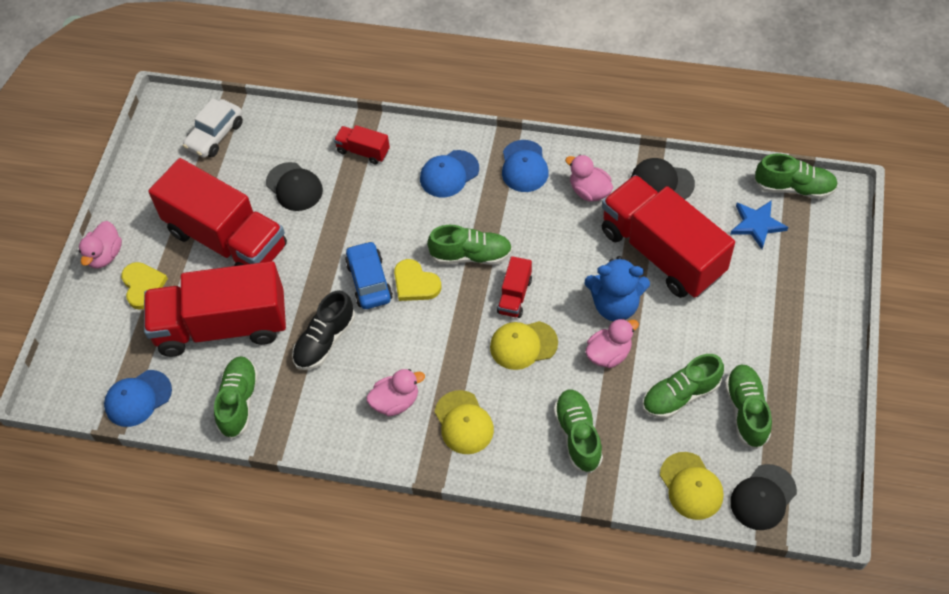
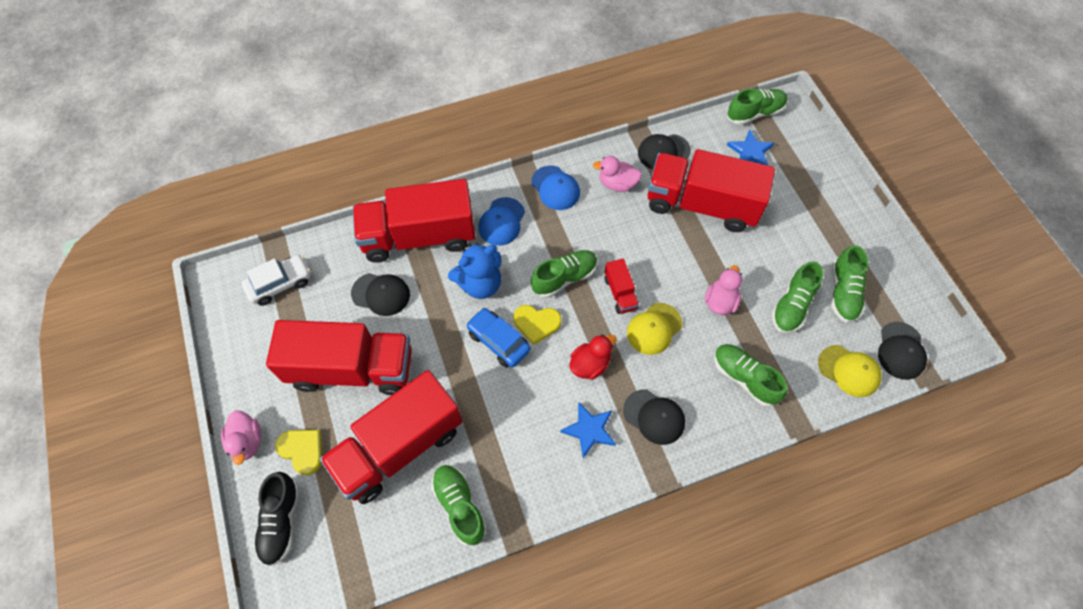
camera: 35 degrees left, 5 degrees up
blue cap [104,370,172,427] -> none
white car [183,98,243,158] -> white car turned 120 degrees counterclockwise [242,255,311,306]
black shoe [292,290,355,370] -> black shoe moved to [254,472,299,567]
red truck [334,125,390,165] -> red truck [353,179,476,263], size x2.36
pink duck [366,369,425,416] -> blue star [560,402,616,458]
yellow cap [435,390,494,454] -> black cap [623,389,685,445]
blue teddy bear [585,256,650,321] -> blue teddy bear moved to [448,243,501,299]
green shoe [725,364,772,449] -> green shoe turned 135 degrees counterclockwise [831,245,868,323]
none -> red duck [570,335,617,380]

